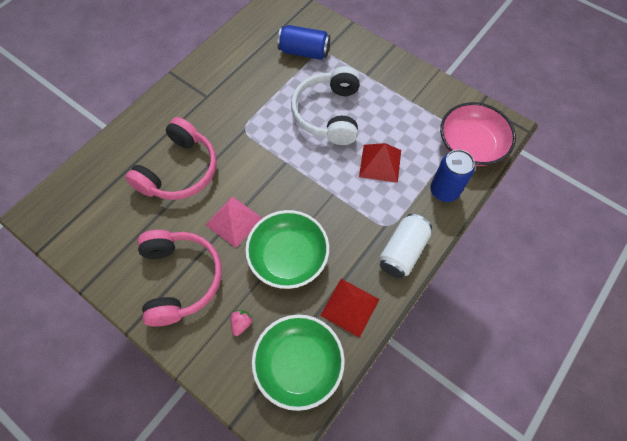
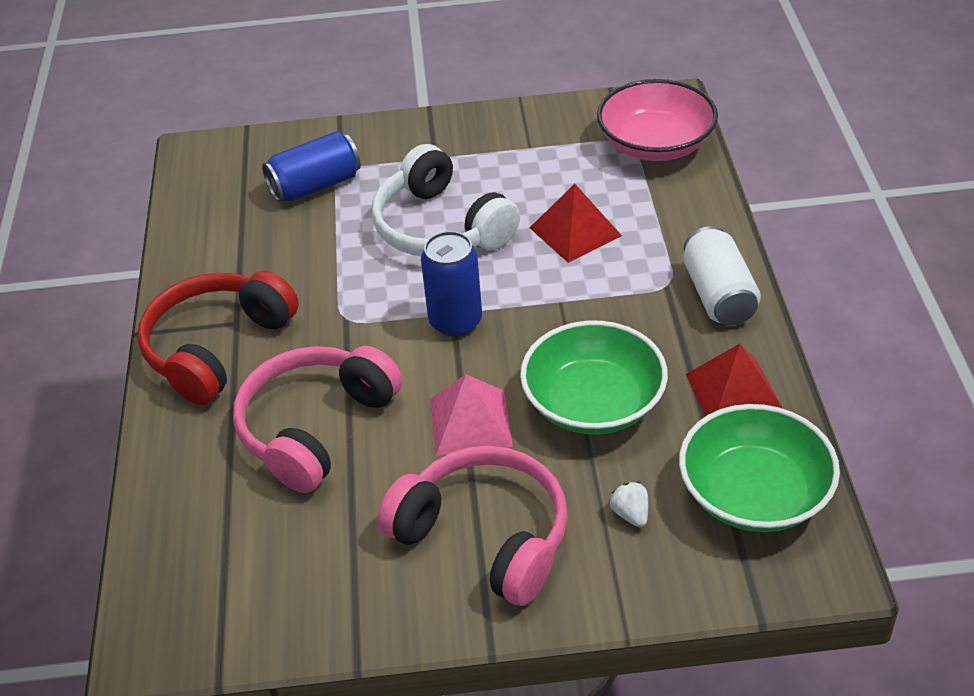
camera: 40 degrees left, 20 degrees down
pink headphones [125,117,217,200] -> pink headphones turned 135 degrees counterclockwise [233,346,402,493]
pink strawberry [231,310,252,336] -> white strawberry [609,481,648,527]
blue can [430,149,475,202] -> blue can moved to [421,231,482,336]
none -> red headphones [137,271,299,405]

